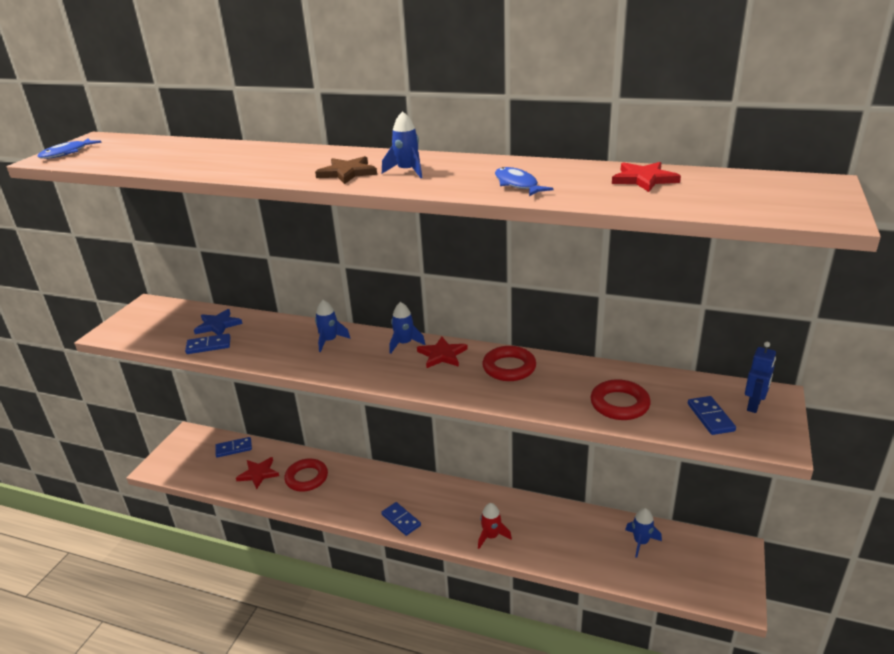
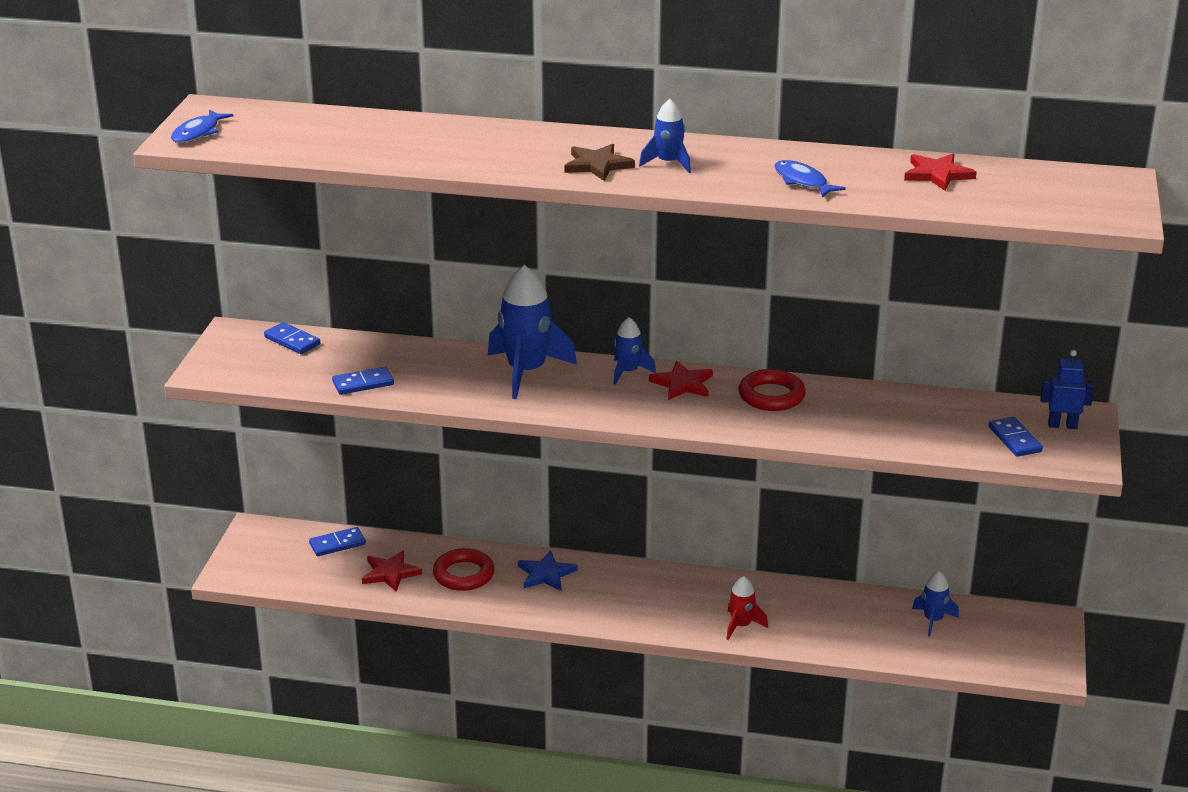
camera: 10 degrees left, 0 degrees up
blue star [194,309,242,335] -> blue star moved to [518,550,578,591]
blue rocket [315,300,351,352] -> blue rocket [488,265,577,399], size x1.90
blue domino [381,502,421,536] -> blue domino moved to [264,322,320,354]
red ring [590,379,651,420] -> none
blue robot [745,342,776,413] -> blue robot turned 105 degrees counterclockwise [1040,350,1094,429]

